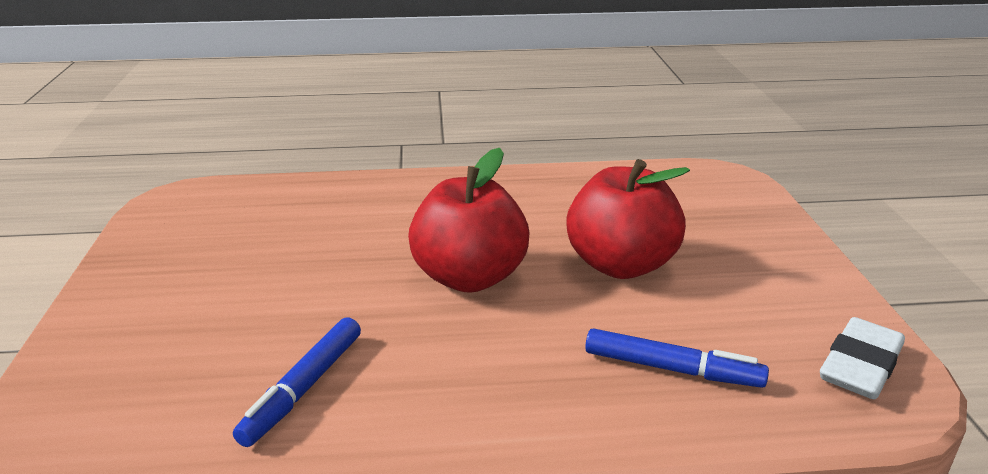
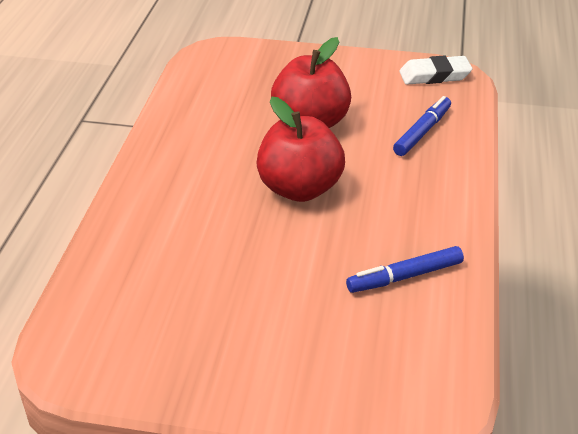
camera: 75 degrees left, 10 degrees up
blue marker [233,317,361,447] -> blue marker turned 120 degrees clockwise [346,246,464,293]
white eraser [820,317,905,399] -> white eraser turned 60 degrees counterclockwise [399,56,472,85]

